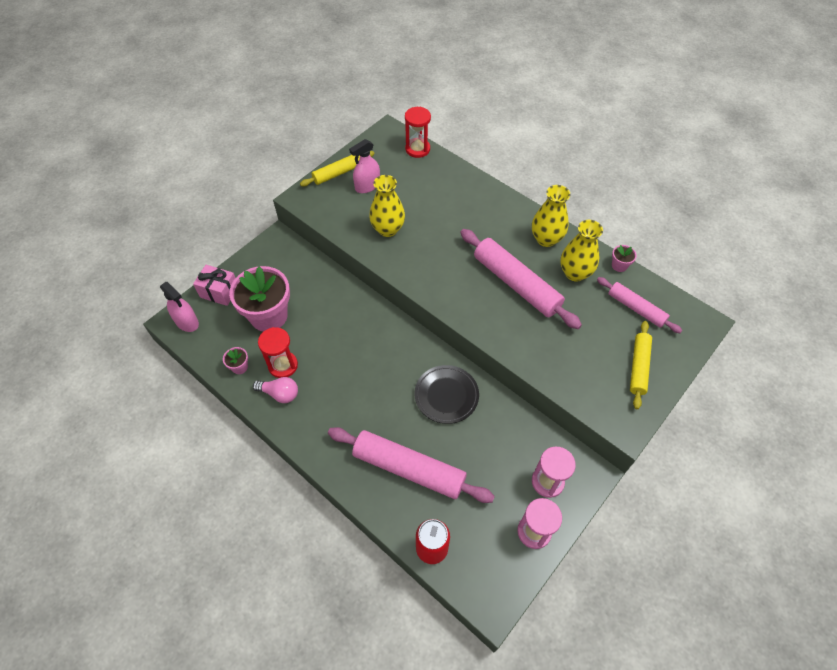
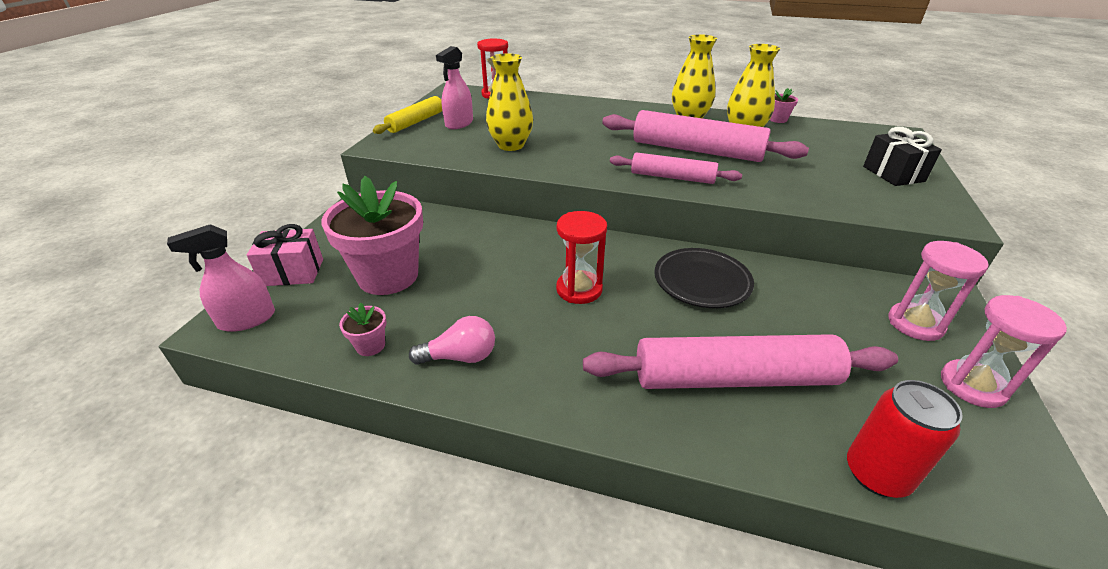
camera: 25 degrees left, 20 degrees down
pink spray bottle [160,282,199,332] -> pink spray bottle turned 135 degrees clockwise [167,224,275,332]
red hourglass [258,327,298,378] -> red hourglass moved to [556,211,607,304]
pink rolling pin [597,277,682,333] -> pink rolling pin moved to [610,152,742,184]
yellow rolling pin [630,321,652,409] -> black gift [863,127,942,186]

